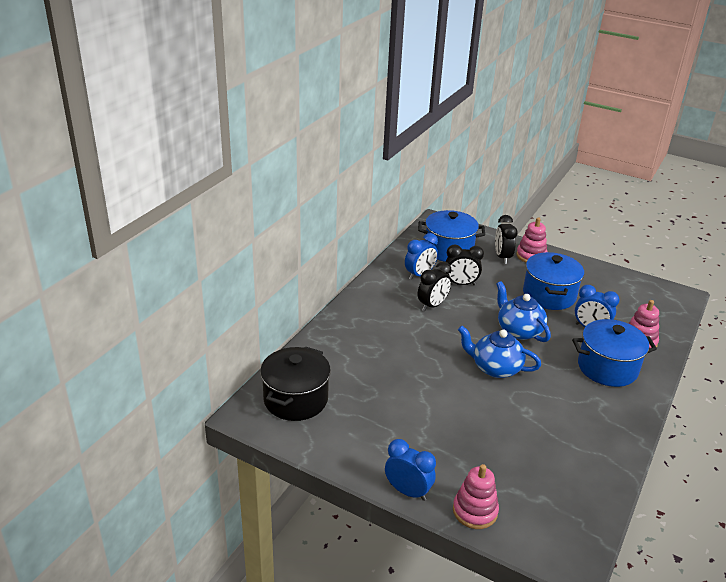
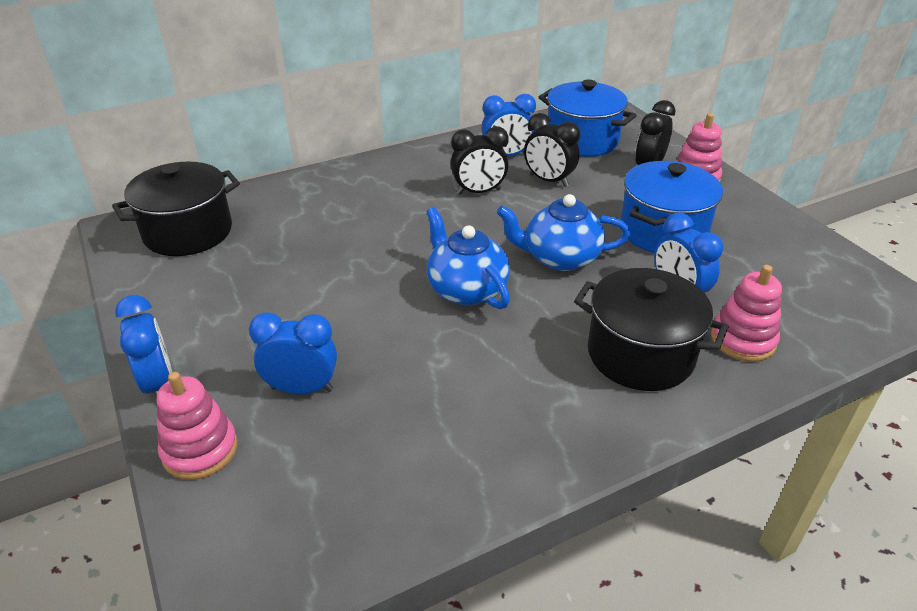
camera: 35 degrees right, 5 degrees up
blue teapot [496,281,551,342] -> blue teapot turned 90 degrees counterclockwise [497,194,630,271]
blue pot [572,319,657,387] -> black pot [574,268,728,391]
none -> blue clock [249,312,337,394]

